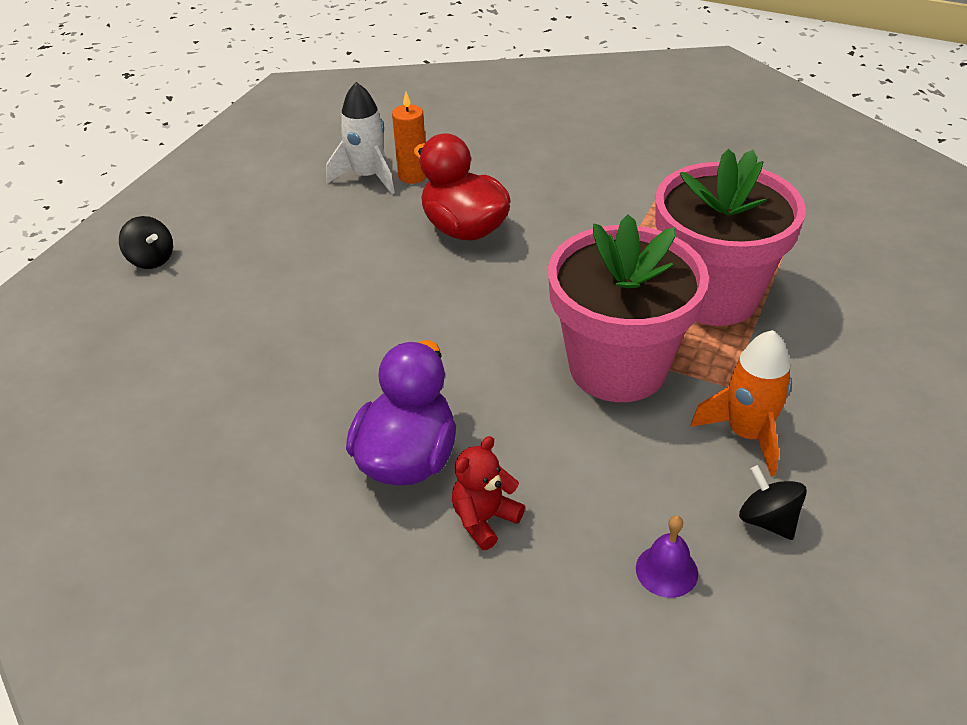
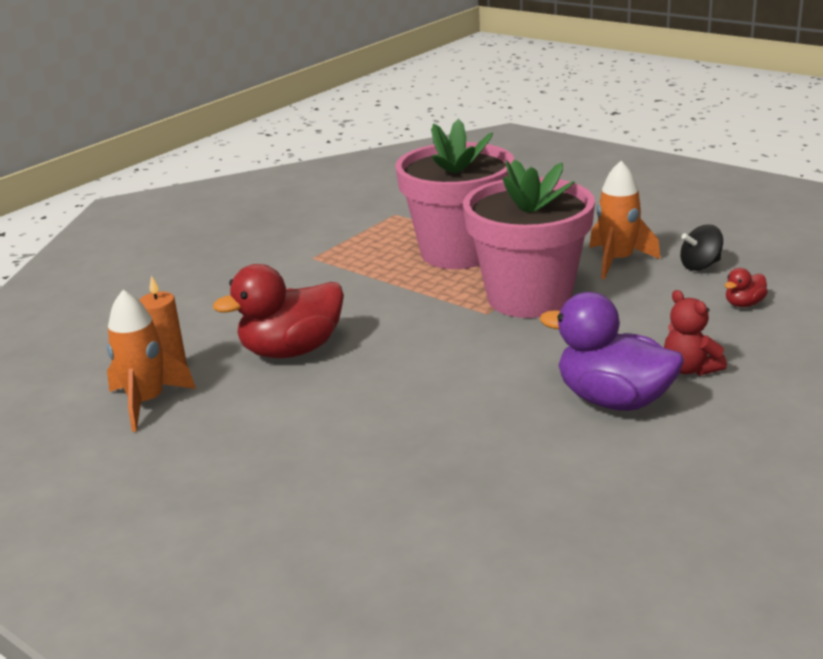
camera: 75 degrees left, 15 degrees down
black spinning top [119,216,173,269] -> none
white rocket [327,82,395,194] -> orange rocket [107,290,196,432]
purple bell [636,515,698,598] -> red duck [725,268,768,307]

